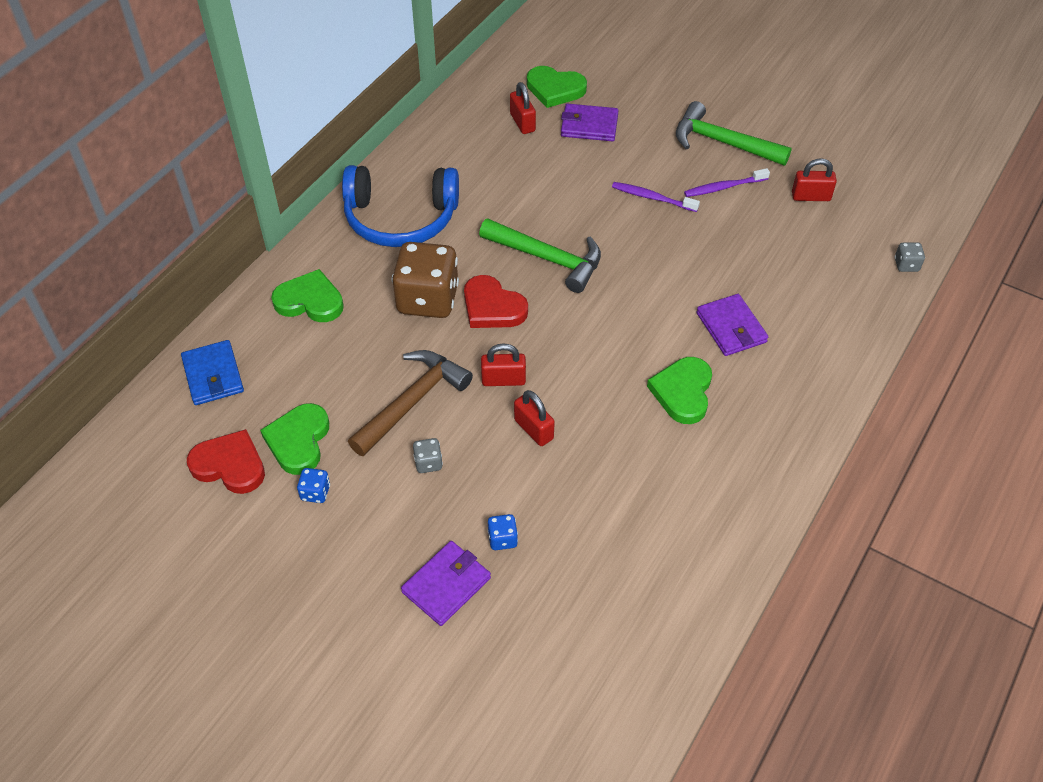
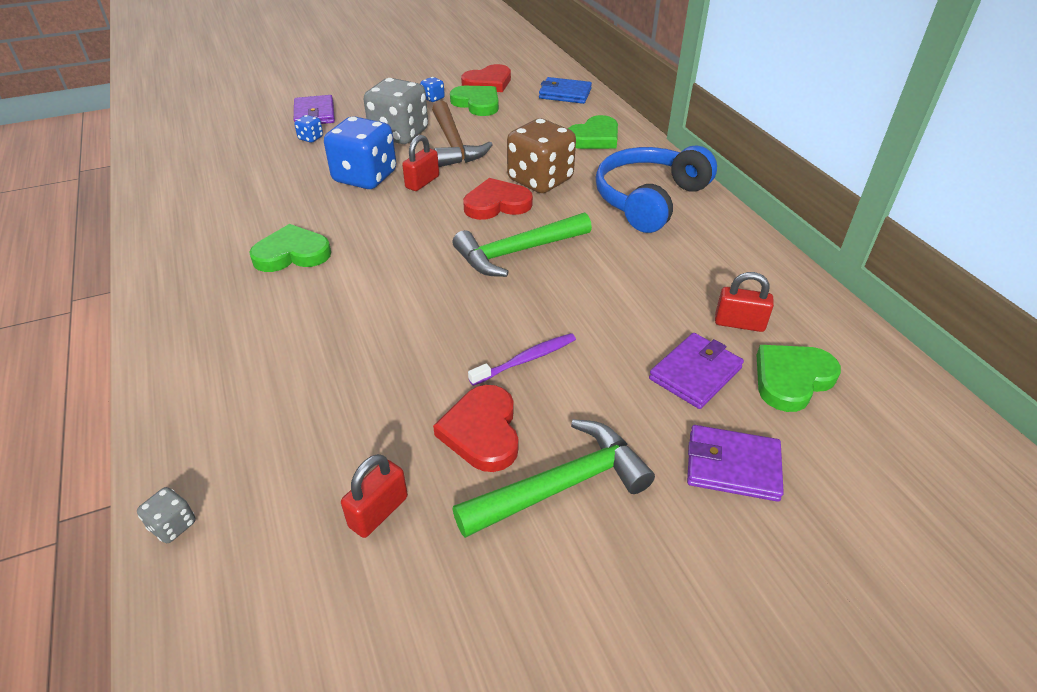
camera: 125 degrees right, 10 degrees down
grey dice [413,438,443,473] -> grey dice [364,78,428,144], size x2.40
red padlock [514,390,555,446] -> blue dice [324,116,396,189]
green heart [647,357,712,424] -> green heart turned 60 degrees counterclockwise [249,224,331,272]
purple toothbrush [684,168,770,197] -> red heart [433,385,519,472]
purple wallet [697,294,768,356] -> purple wallet moved to [687,425,784,502]

